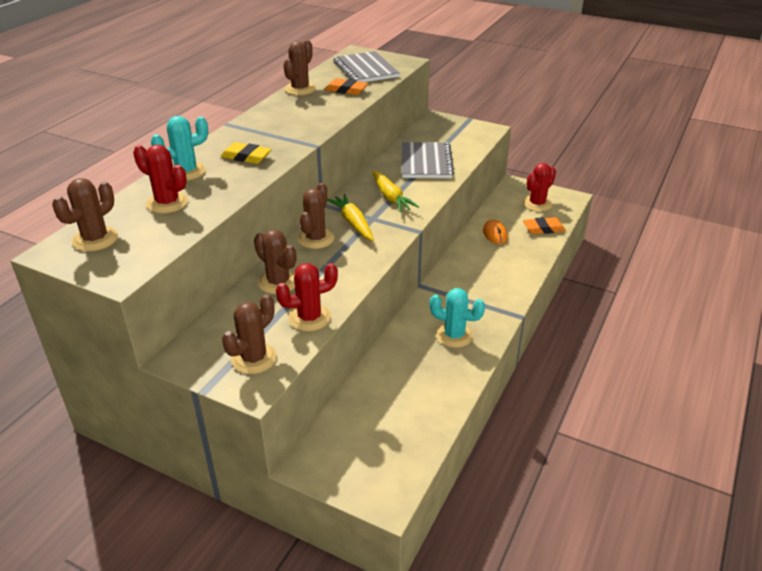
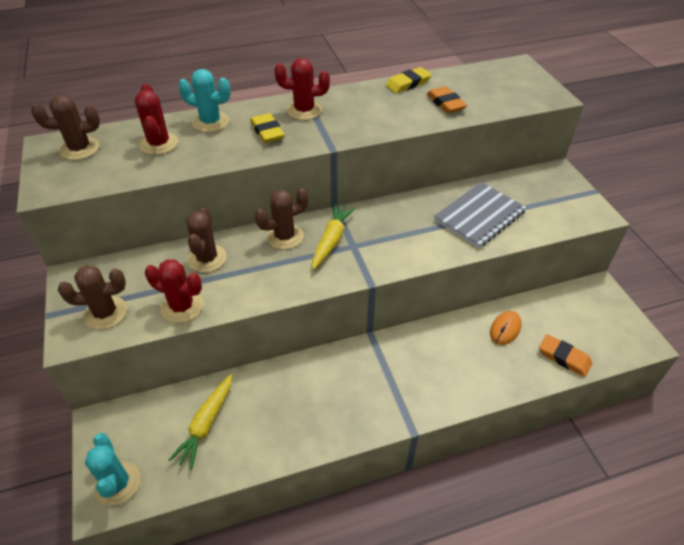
camera: 45 degrees right, 10 degrees up
brown cactus [283,40,316,95] -> yellow eraser [386,67,432,93]
grey notebook [334,51,400,82] -> none
yellow carrot [372,170,419,212] -> yellow carrot moved to [168,374,232,469]
turquoise cactus [430,288,485,348] -> turquoise cactus moved to [85,433,141,506]
red cactus [523,163,556,212] -> red cactus moved to [275,58,330,120]

